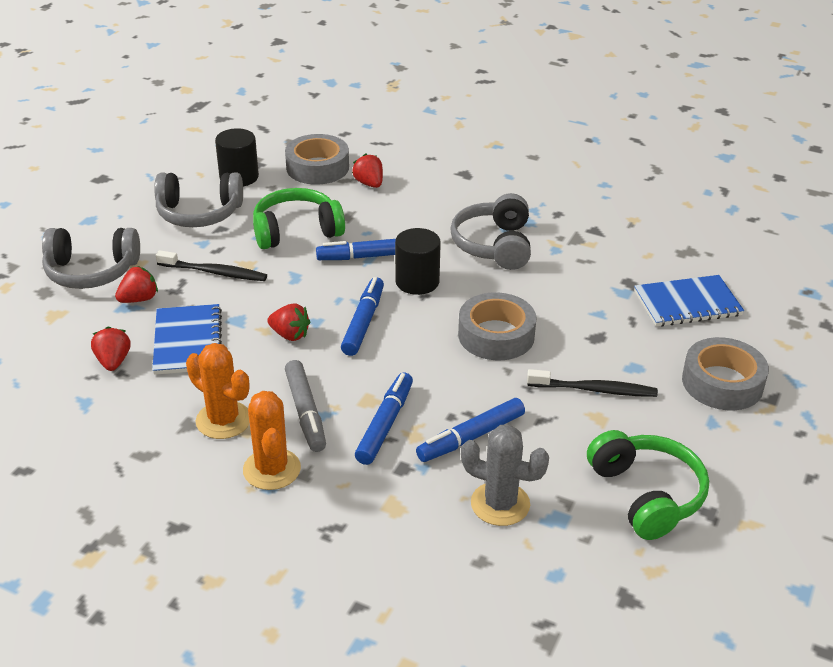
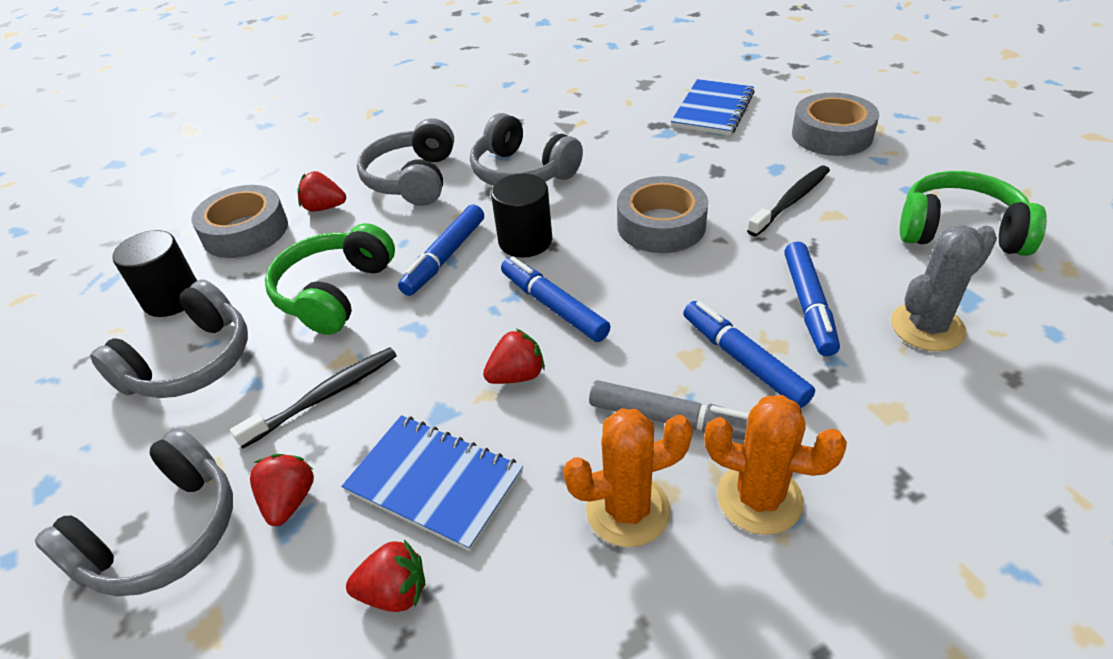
camera: 50 degrees left, 5 degrees up
red strawberry [91,327,130,371] -> red strawberry turned 150 degrees clockwise [346,540,425,612]
none -> grey headphones [357,118,454,206]

